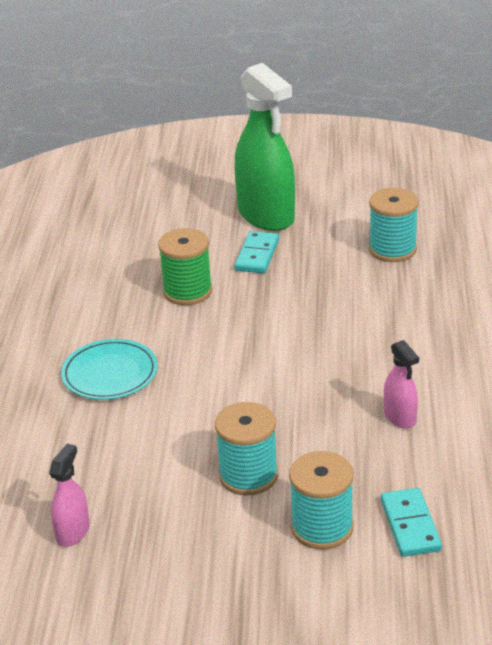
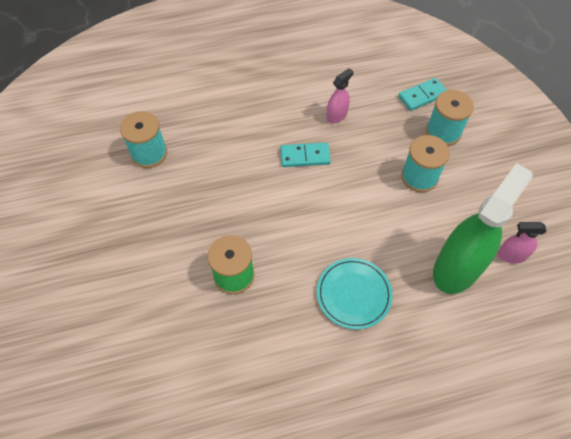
camera: 110 degrees left, 25 degrees up
turquoise domino [234,231,279,273] -> turquoise domino moved to [280,142,331,167]
green spray bottle [235,63,295,231] -> green spray bottle moved to [433,163,533,294]

